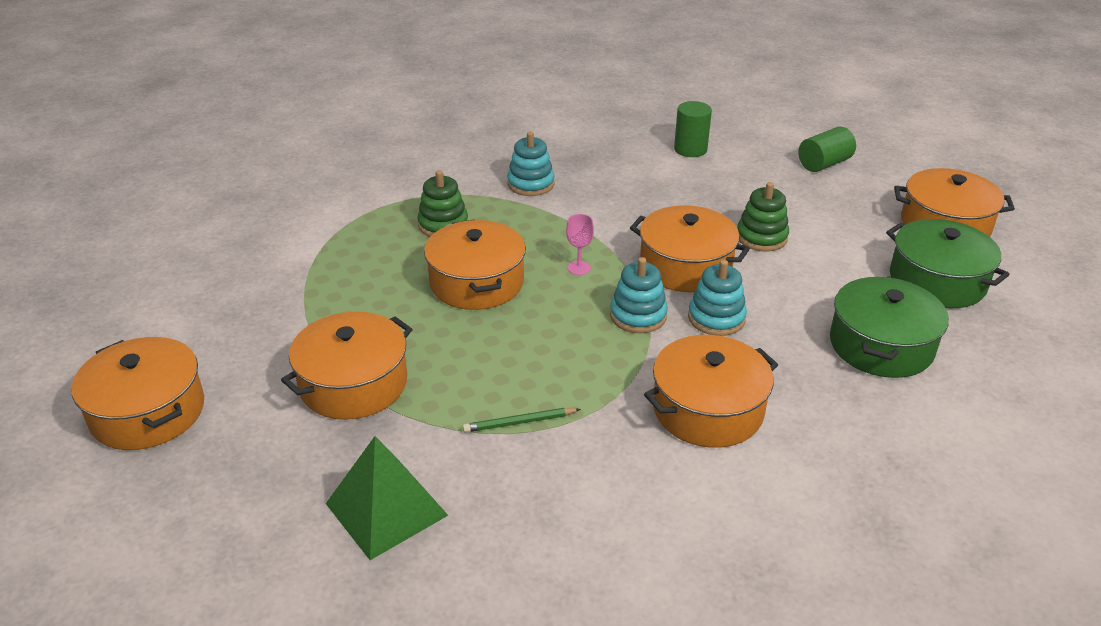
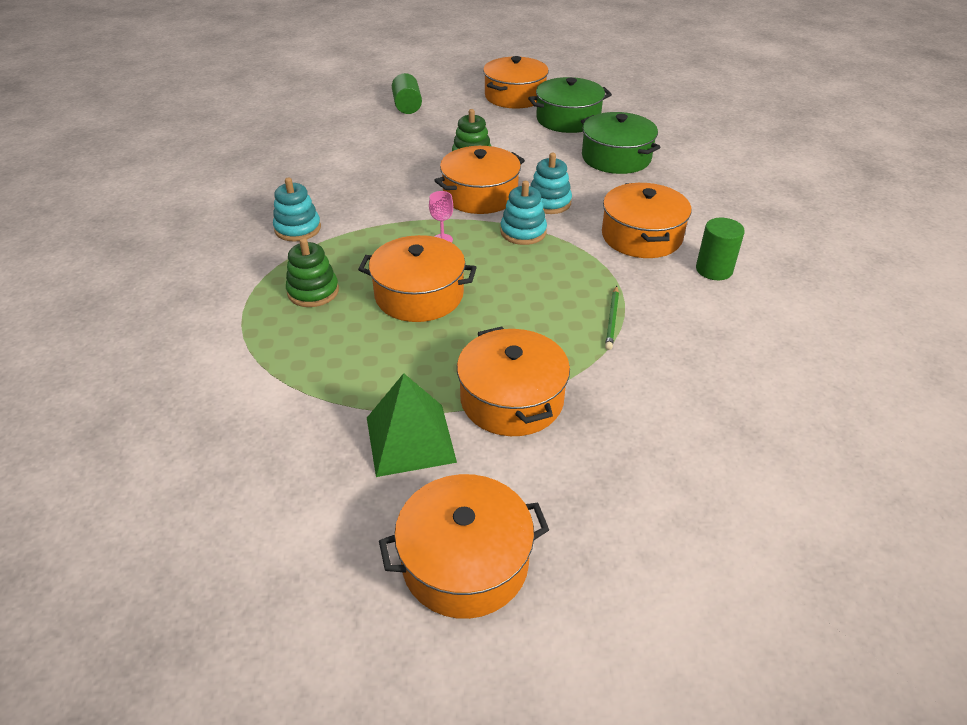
camera: 65 degrees left, 5 degrees up
green pyramid [326,436,448,560] -> green pyramid moved to [367,373,457,477]
green cylinder [674,101,712,157] -> green cylinder moved to [696,218,745,280]

